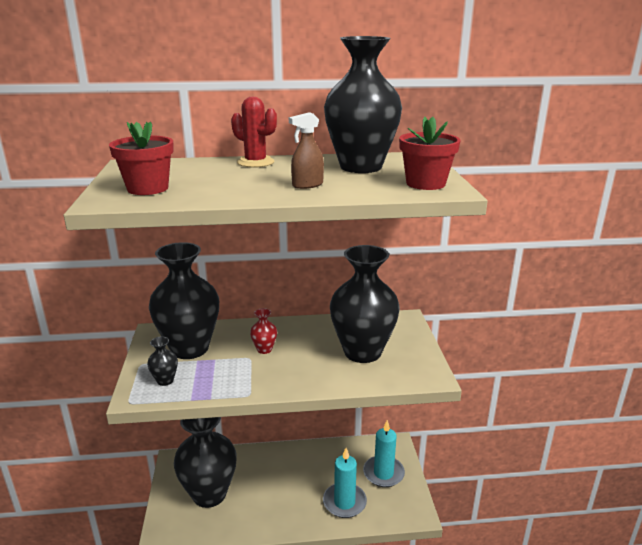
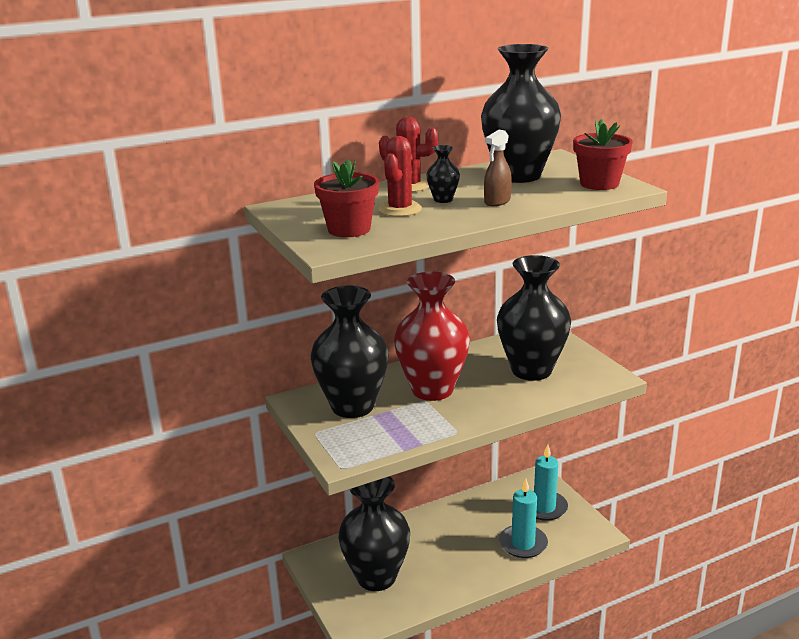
camera: 20 degrees left, 0 degrees up
black vase [147,337,178,386] -> black vase moved to [426,145,460,203]
red vase [250,308,277,354] -> red vase [394,272,470,401], size x2.49
none -> red cactus [378,136,422,217]

